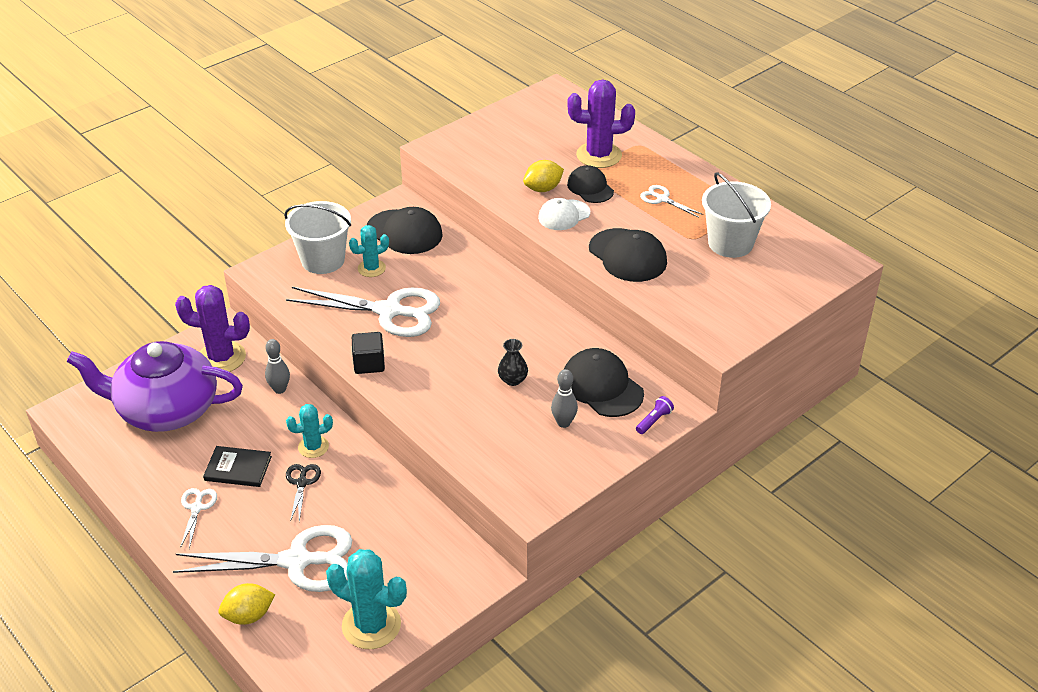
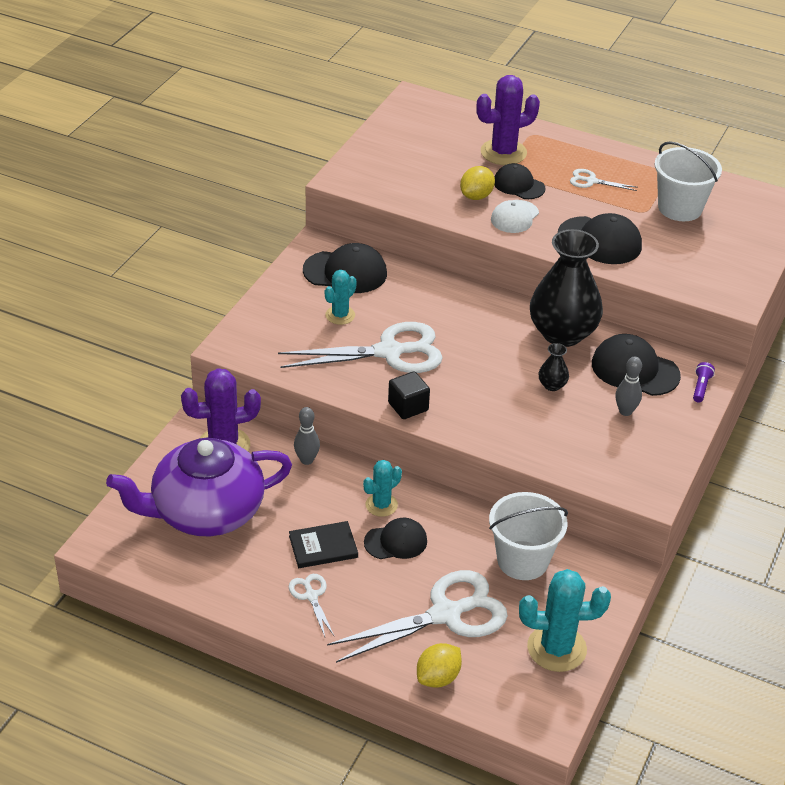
camera: 25 degrees left, 0 degrees up
white bucket [284,201,351,274] -> white bucket moved to [489,492,568,580]
black scissors [286,464,321,522] -> black cap [364,518,427,559]
none -> black vase [530,229,603,347]

